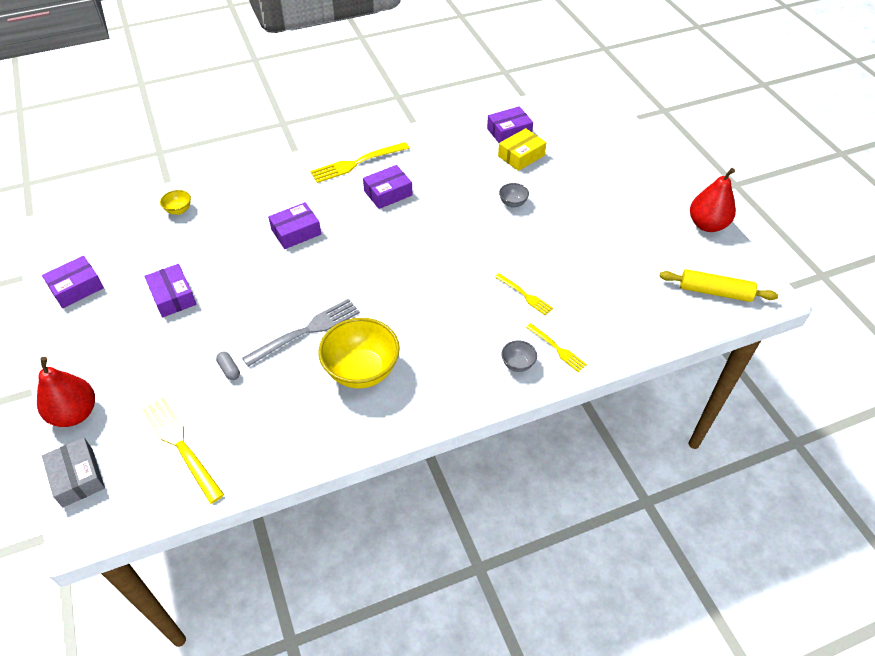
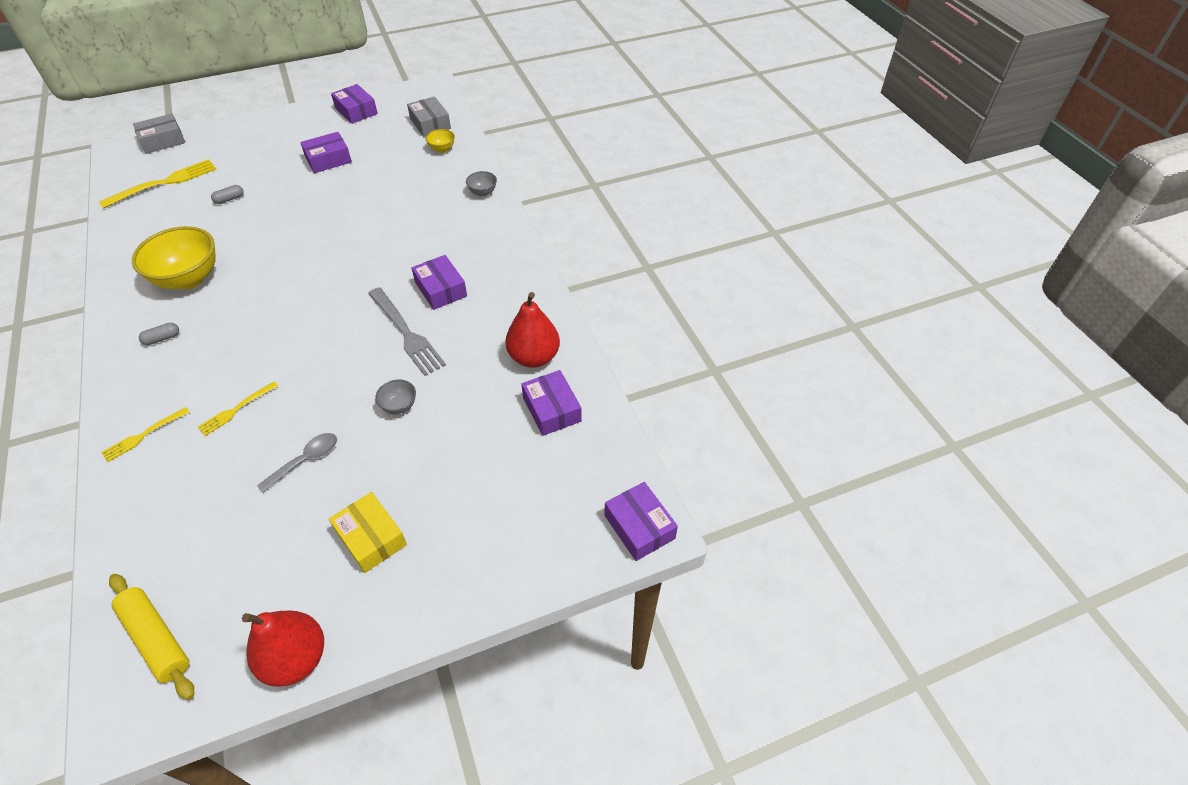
camera: 90 degrees right, 0 degrees up
red pear [37,357,95,427] -> red pear moved to [505,292,560,368]
grey fork [242,298,360,367] -> grey fork moved to [368,287,446,376]
purple box [268,202,321,249] -> purple box moved to [604,482,678,561]
yellow fork [310,142,410,183] -> none
yellow box [498,128,546,171] -> yellow box moved to [329,492,407,573]
grey bowl [501,341,537,372] -> grey bowl moved to [466,171,497,197]
yellow rolling pin [659,269,778,302] -> yellow rolling pin turned 60 degrees counterclockwise [109,574,194,700]
none -> grey capsule [139,323,179,345]
none -> grey spoon [257,433,337,493]
none -> grey box [407,96,451,137]

